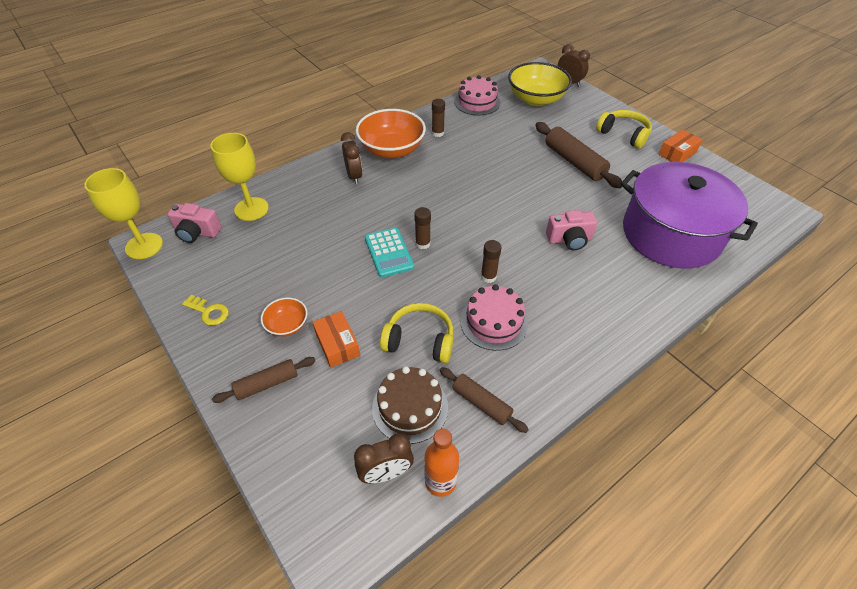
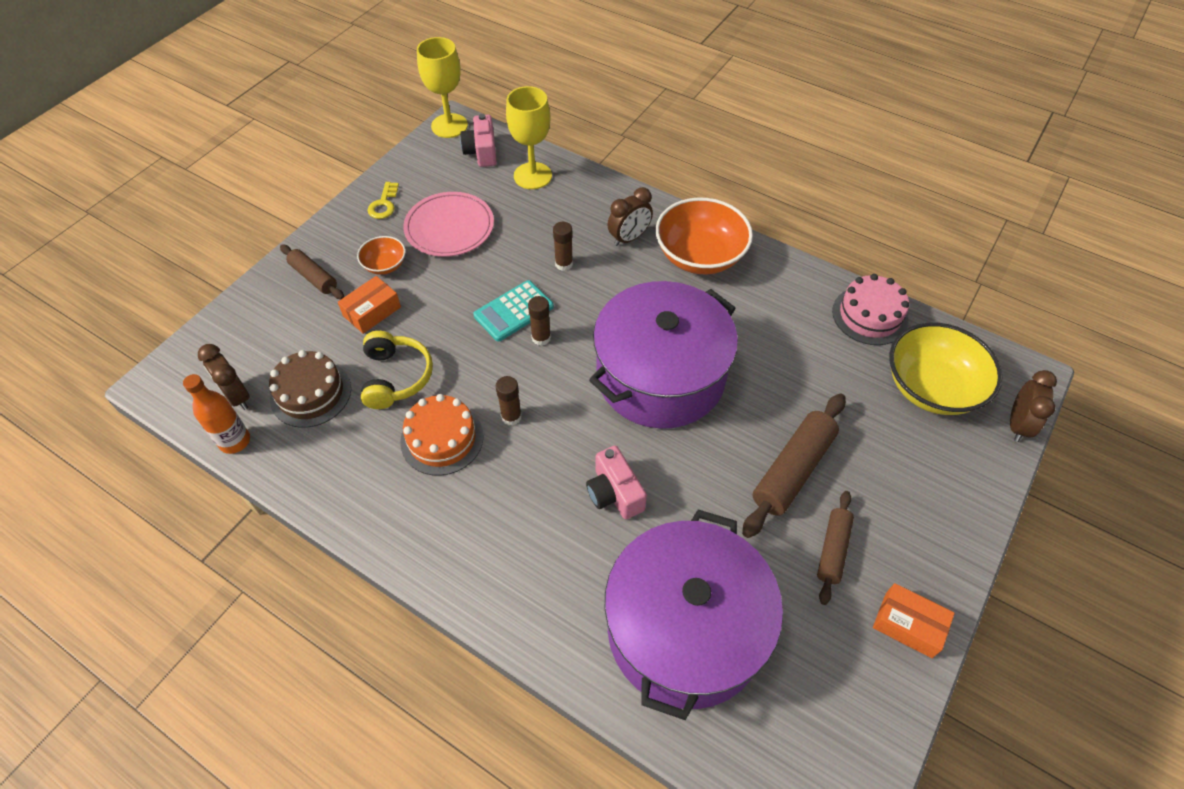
camera: 70 degrees right, 5 degrees up
brown glue stick [432,99,445,137] -> brown glue stick moved to [553,222,573,271]
brown rolling pin [440,367,529,433] -> brown rolling pin moved to [817,491,854,605]
pink cake [460,284,528,351] -> orange cake [400,394,484,476]
yellow headphones [596,110,652,149] -> none
none -> pink plate [403,192,494,257]
none -> purple pot [589,281,738,429]

